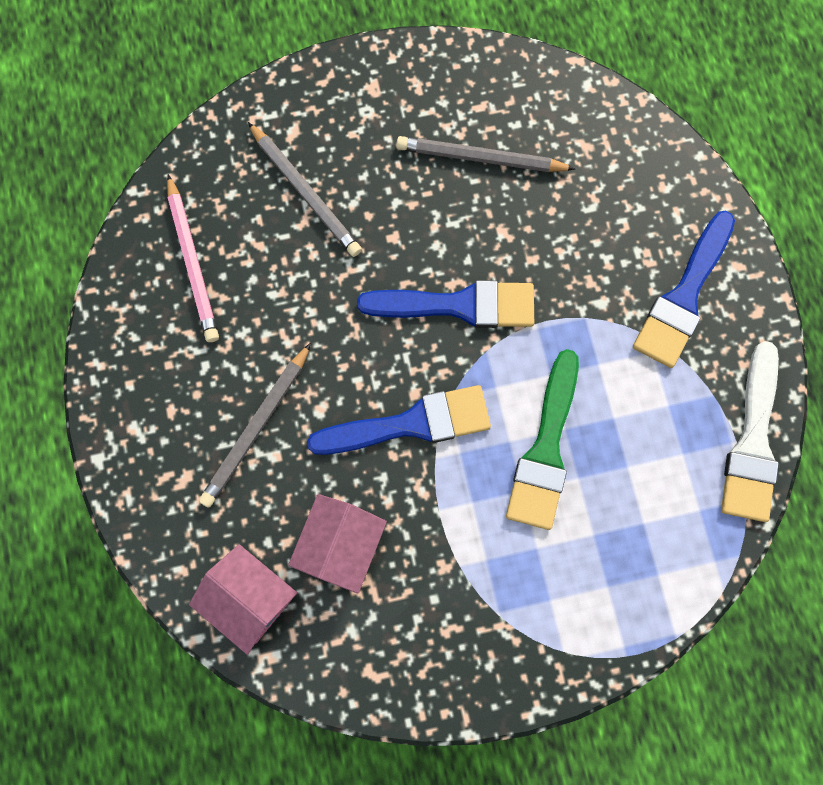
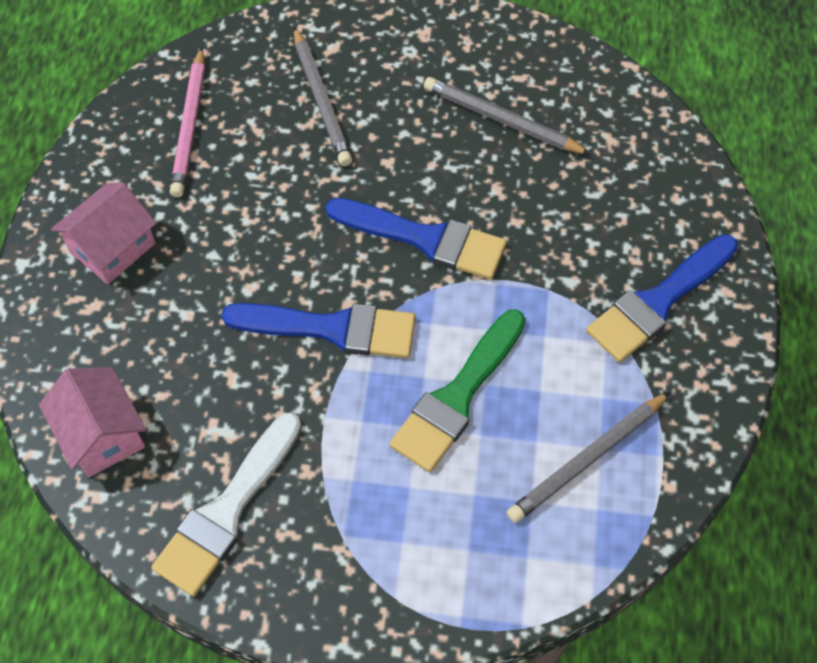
camera: 20 degrees right, 15 degrees down
grey pencil [199,343,311,507] -> grey pencil moved to [507,392,670,523]
pink house [288,494,387,593] -> pink house moved to [51,182,156,284]
white brush [721,341,779,522] -> white brush moved to [151,412,301,596]

